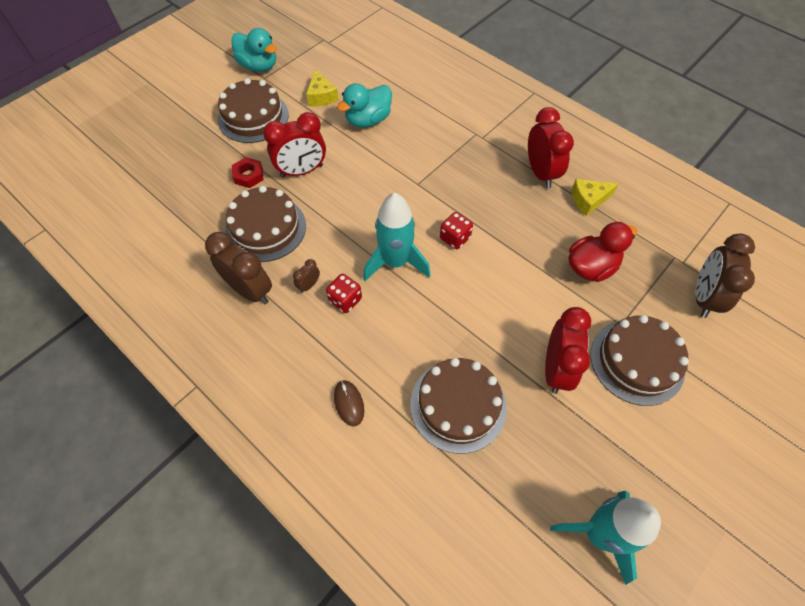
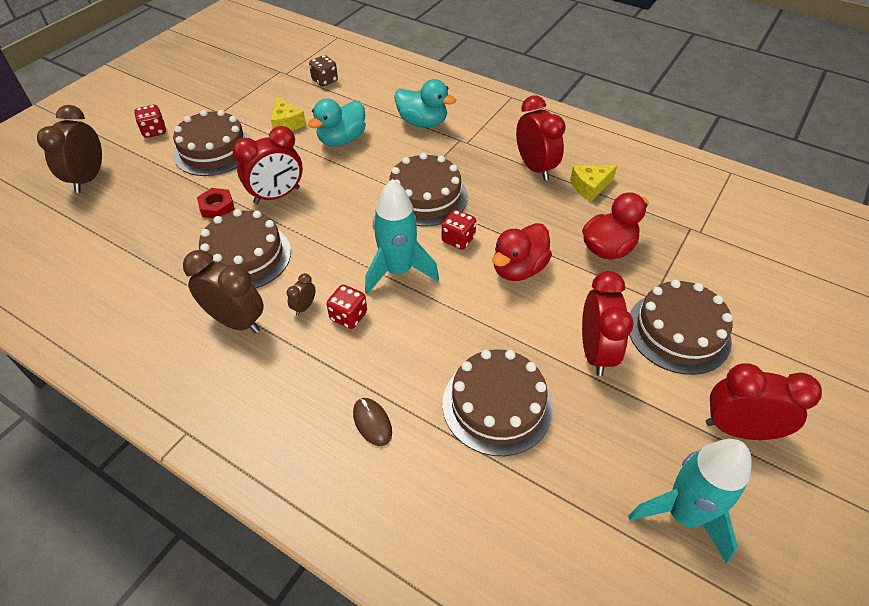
camera: 10 degrees left, 10 degrees down
turquoise duck [232,28,277,72] -> turquoise duck moved to [394,79,456,128]
brown clock [696,233,755,318] -> brown clock moved to [37,105,102,193]
none -> red dice [134,105,166,138]
none -> brown dice [309,55,338,86]
none -> brown cake [390,153,468,226]
none -> red duck [493,223,552,281]
none -> red clock [706,363,822,440]

